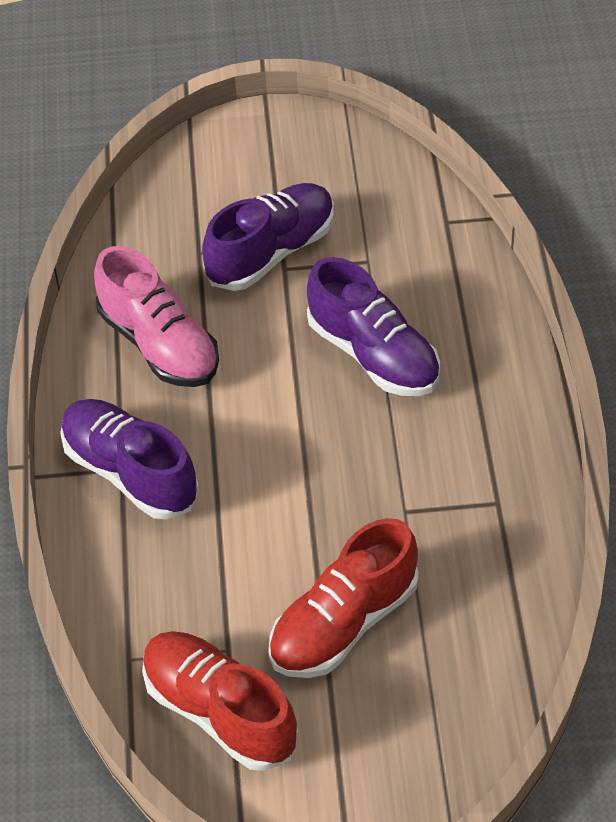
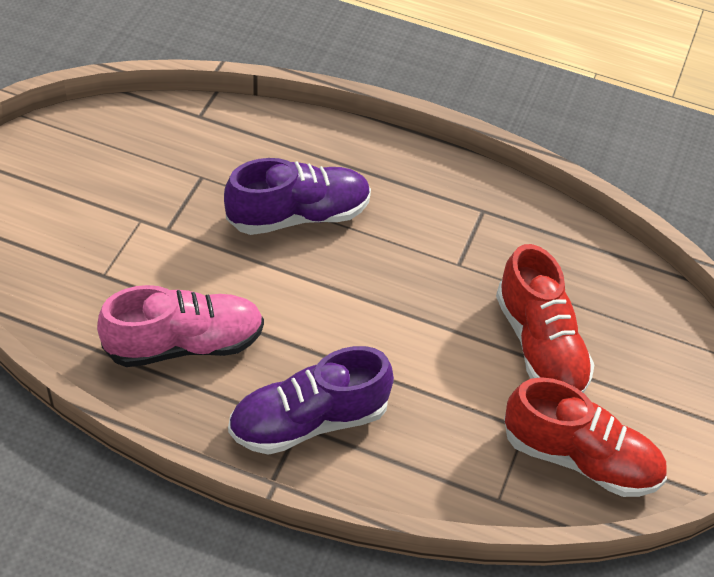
camera: 70 degrees left, 0 degrees up
red shoe [142,631,298,771] -> red shoe turned 135 degrees counterclockwise [504,377,667,497]
purple shoe [202,183,334,291] -> none

